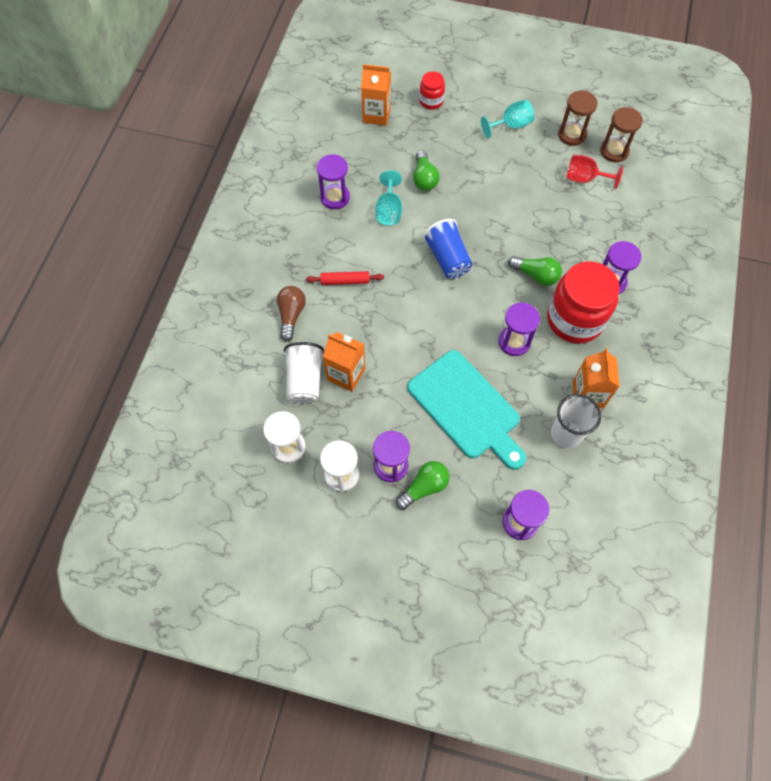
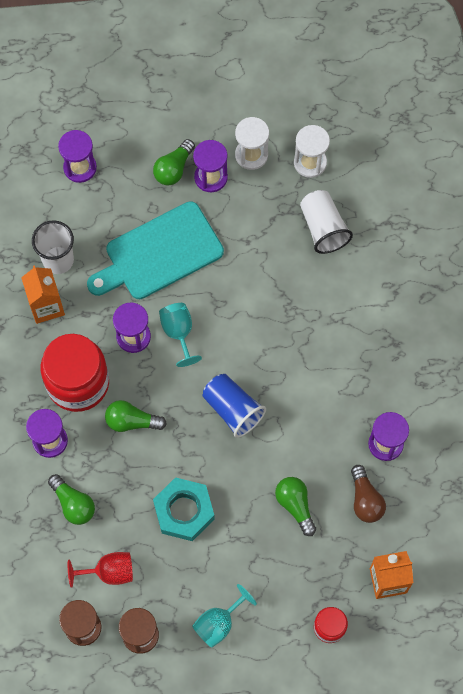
camera: 160 degrees right, 5 degrees up
brown light bulb [277,286,306,342] -> brown light bulb moved to [351,465,386,523]
red rolling pin [306,271,384,285] -> none
orange carton [323,332,365,391] -> none
turquoise goblet [376,170,402,226] -> turquoise goblet moved to [159,303,202,367]
turquoise cutting board [407,350,526,470] -> turquoise cutting board turned 60 degrees counterclockwise [87,201,224,299]
none -> green light bulb [48,474,95,525]
none -> turquoise nut [153,477,215,541]

